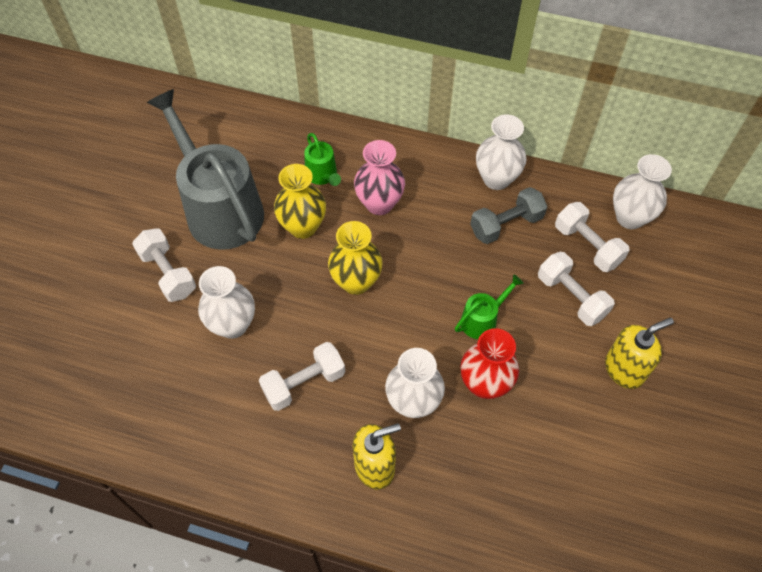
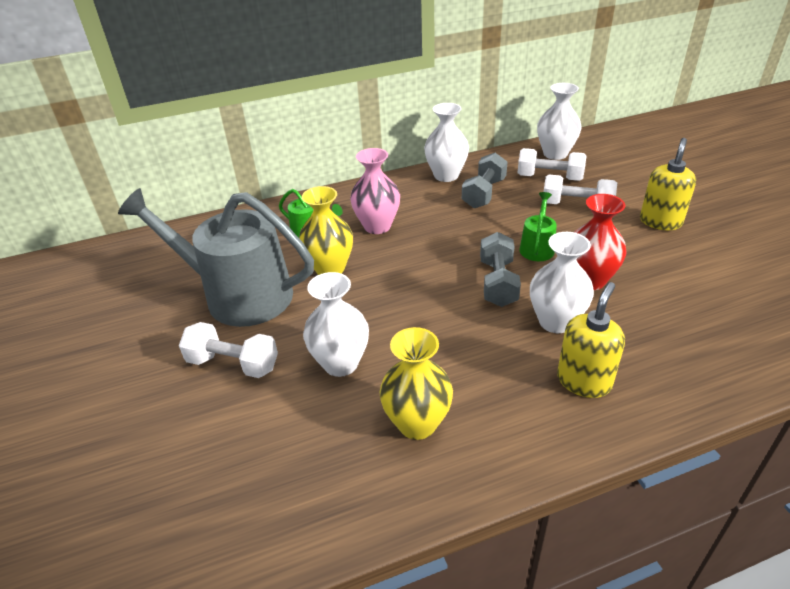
camera: 35 degrees left, 20 degrees down
white dumbbell [259,342,345,411] -> none
yellow vase [328,221,383,295] -> yellow vase moved to [380,327,453,440]
none -> grey dumbbell [480,232,521,307]

